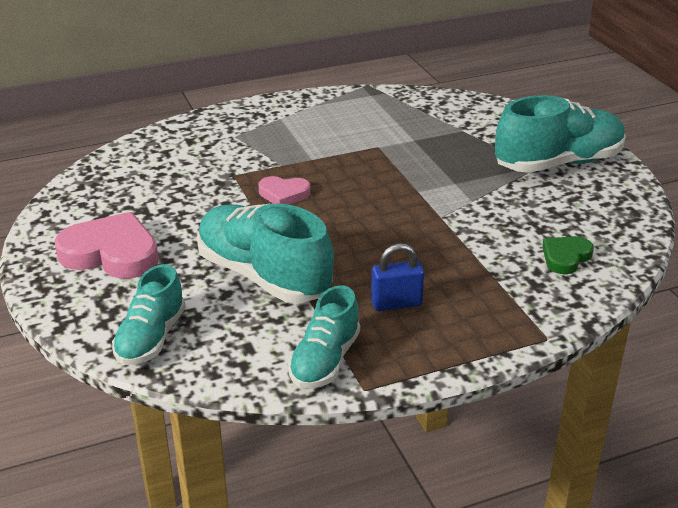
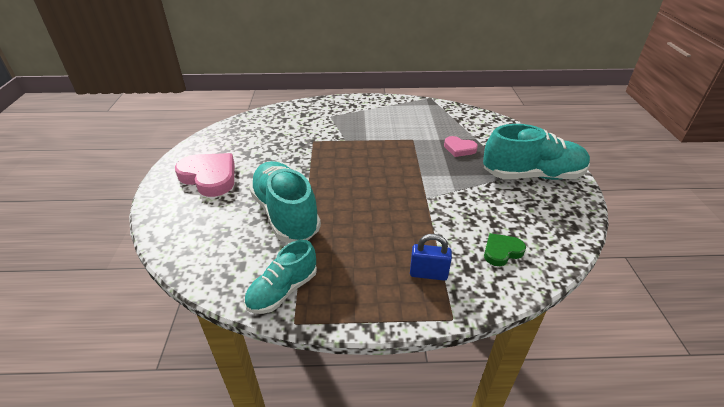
camera: 20 degrees right, 5 degrees up
turquoise shoe [112,264,185,365] -> none
pink heart [258,176,311,204] -> pink heart moved to [444,136,478,157]
blue padlock [371,243,424,311] -> blue padlock moved to [410,234,452,281]

